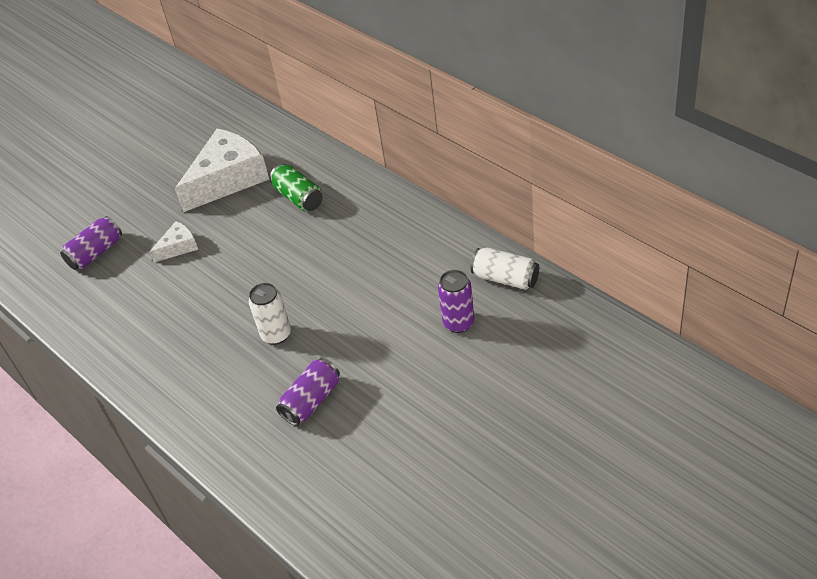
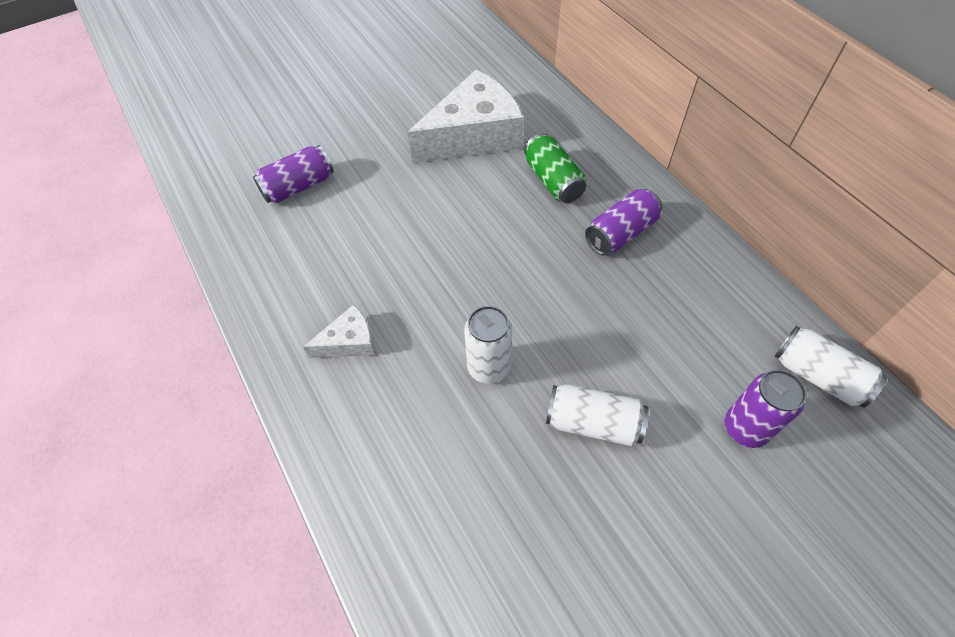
camera: 10 degrees right, 10 degrees up
white cheese [150,221,198,263] -> white cheese moved to [303,305,375,358]
purple can [276,358,340,426] -> purple can moved to [585,189,662,255]
none -> white can [546,384,649,446]

